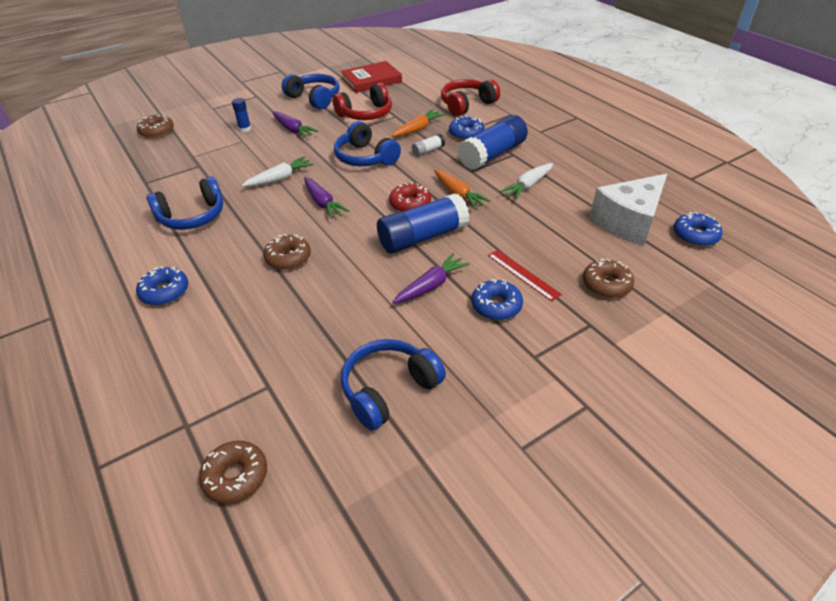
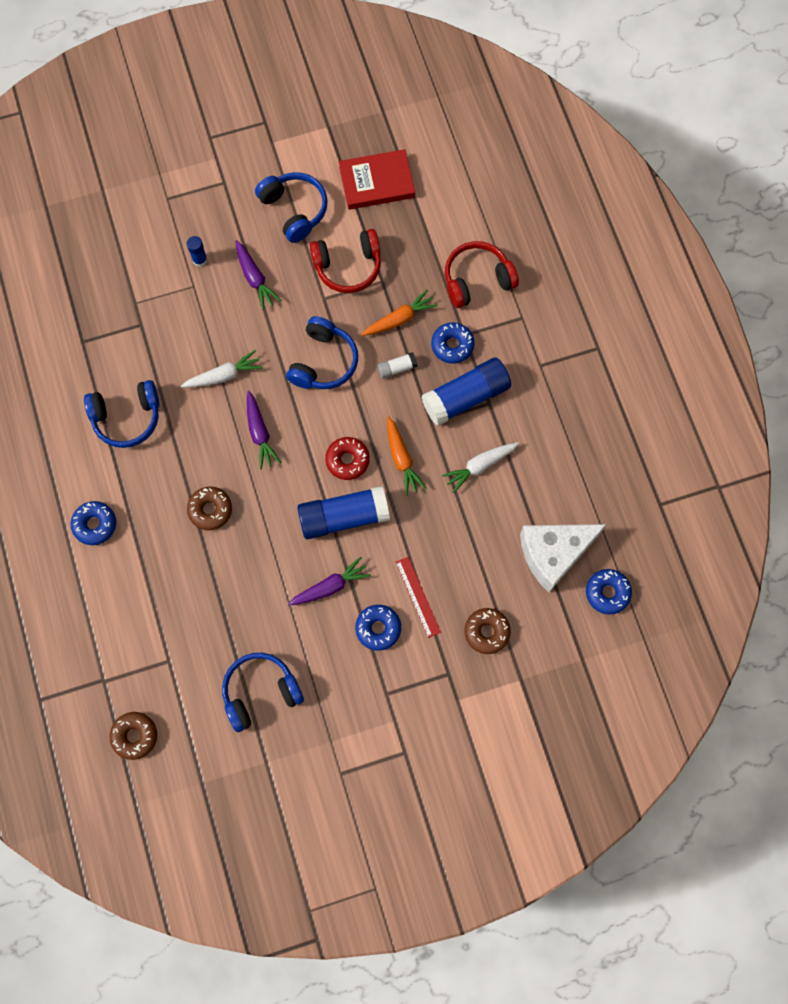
camera: 15 degrees right, 30 degrees up
brown donut [137,115,174,138] -> none
blue headphones [334,121,401,166] -> blue headphones turned 135 degrees counterclockwise [286,316,358,389]

